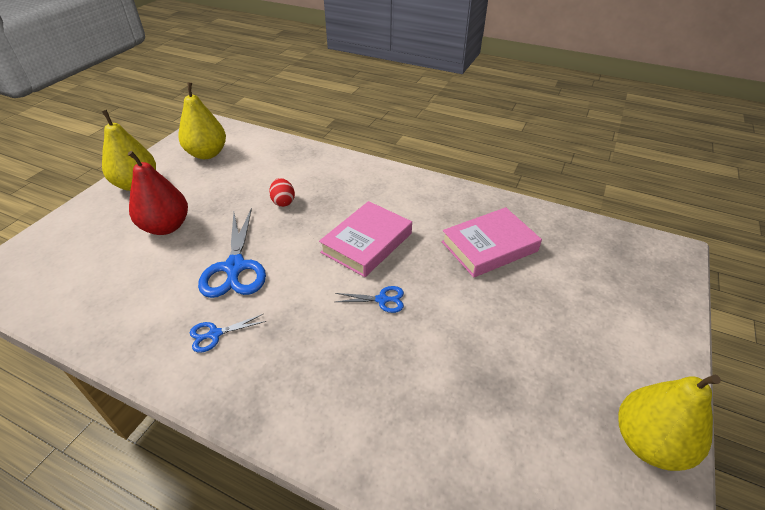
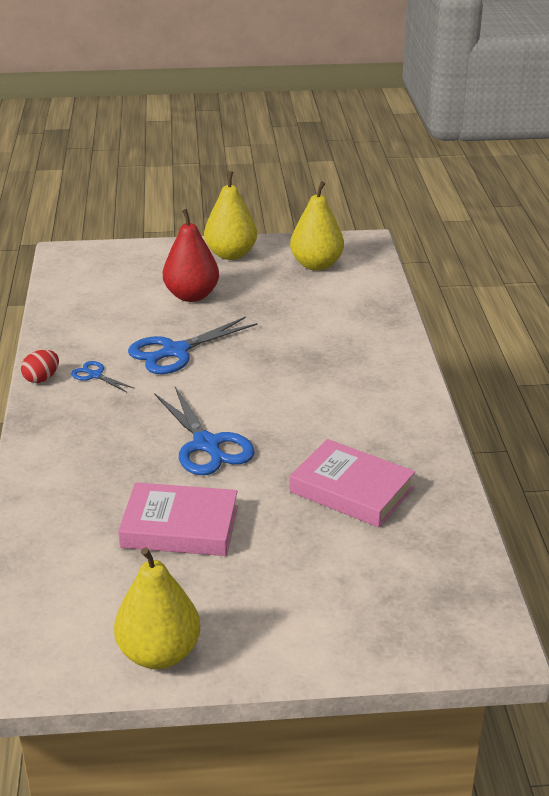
camera: 60 degrees right, 10 degrees down
red egg [269,178,295,207] -> red egg moved to [21,350,59,383]
pink book [319,201,412,277] -> pink book moved to [118,482,238,556]
blue scissors [335,286,404,313] -> blue scissors [154,387,255,475], size x2.00

